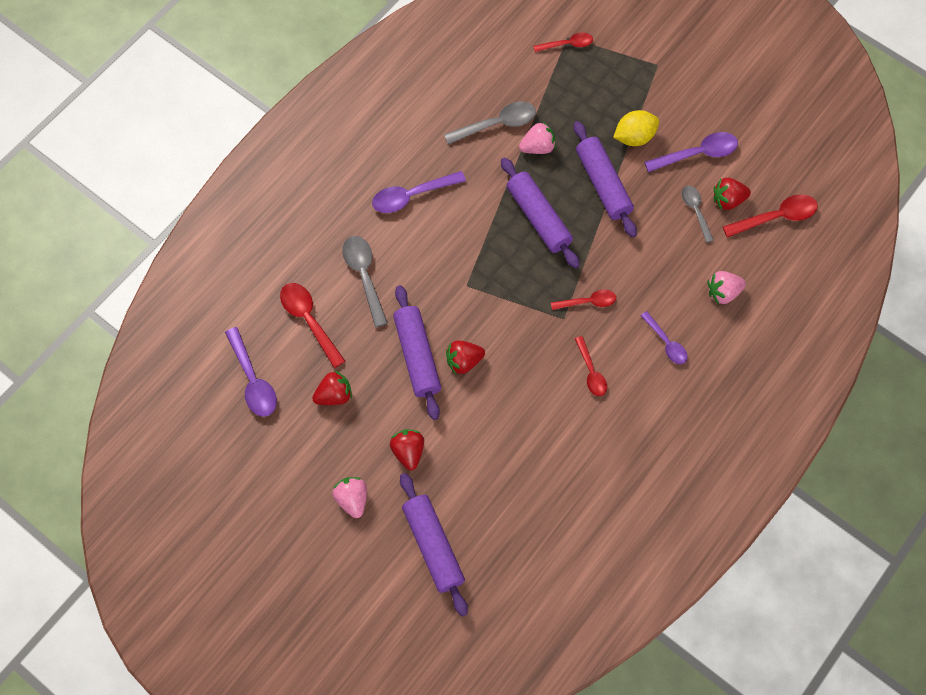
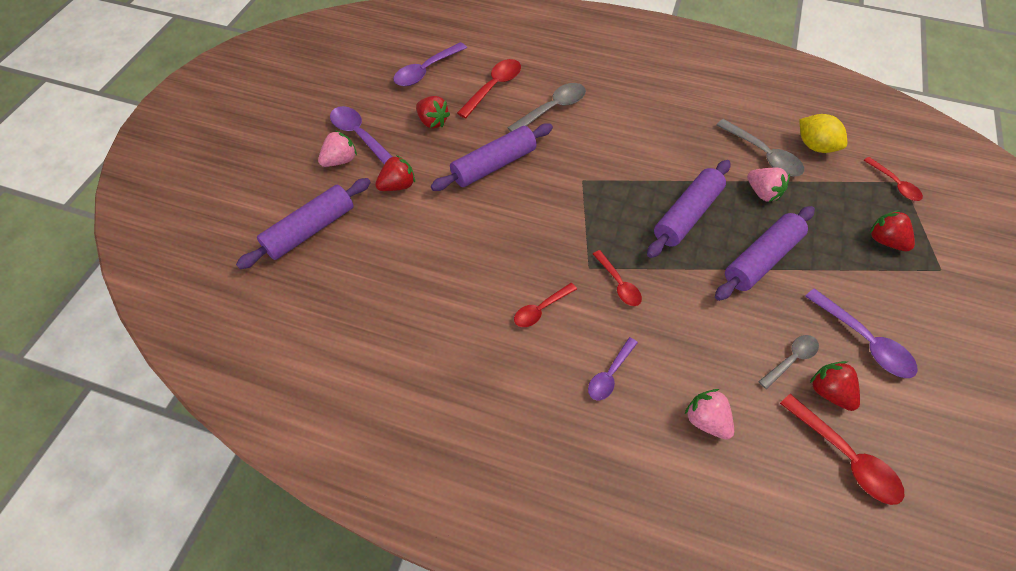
camera: 70 degrees right, 10 degrees down
purple spoon [372,171,466,213] -> purple spoon moved to [330,106,393,164]
red strawberry [446,341,485,375] -> red strawberry moved to [870,210,915,251]
yellow lemon [613,110,659,146] -> yellow lemon moved to [799,114,847,153]

